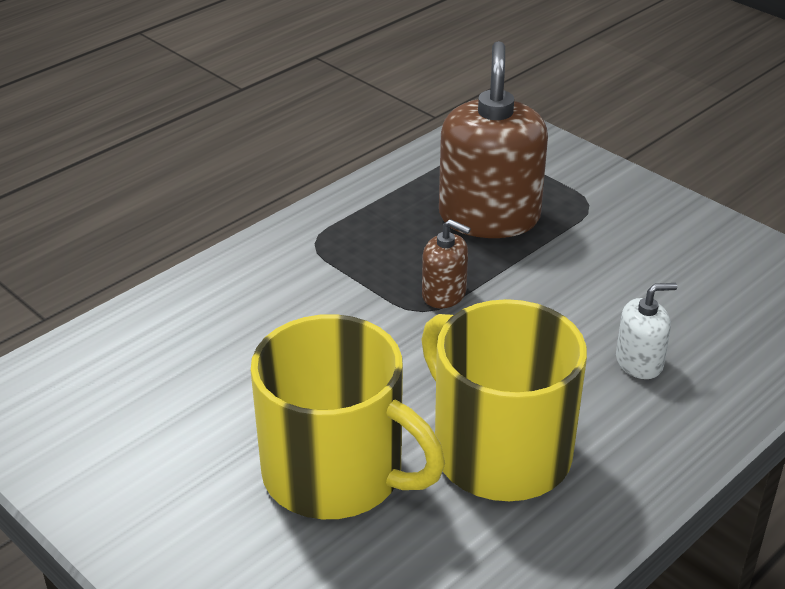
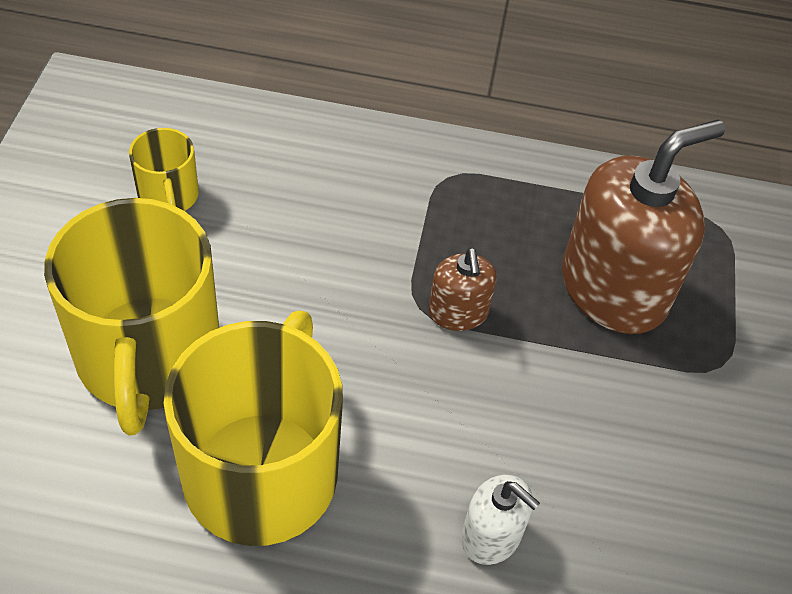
camera: 50 degrees right, 15 degrees up
none -> yellow mug [129,128,199,211]

